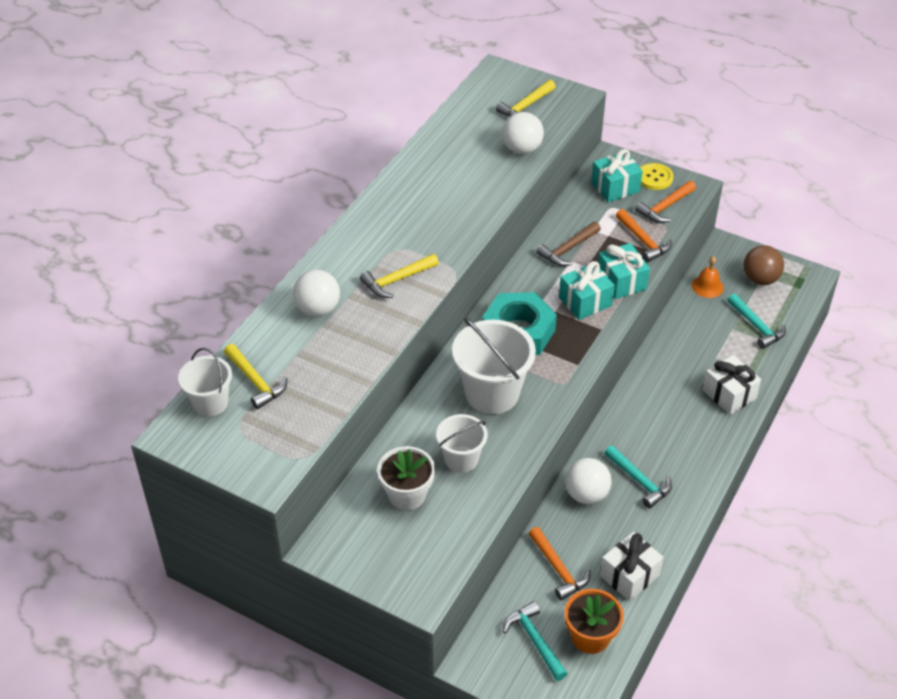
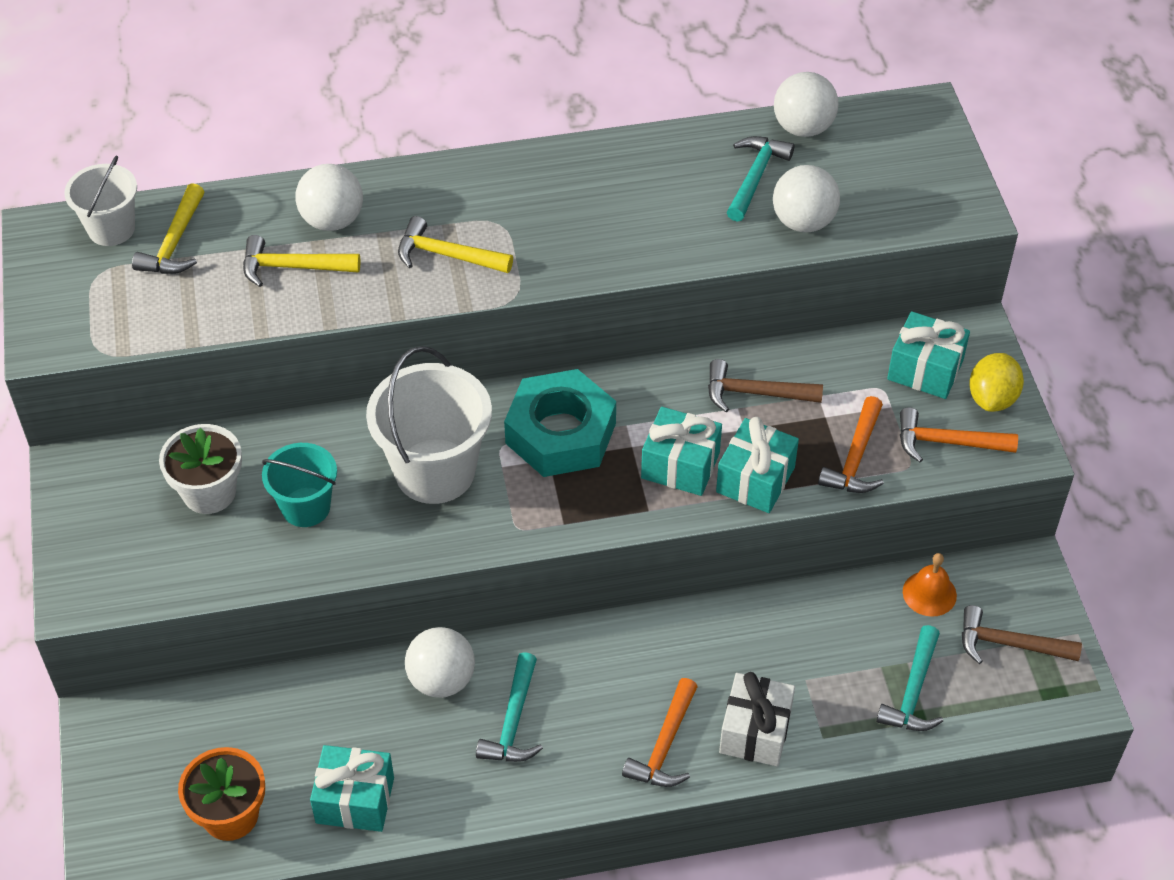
camera: 50 degrees right, 5 degrees up
white bucket [436,414,488,473] -> turquoise bucket [262,443,337,527]
yellow hammer [496,80,556,117] -> yellow hammer moved to [243,235,361,287]
turquoise hammer [503,601,568,681] -> turquoise hammer moved to [727,136,794,222]
orange hammer [529,527,591,600] -> orange hammer moved to [622,678,698,787]
white gift [600,532,664,601] -> turquoise gift [310,745,394,832]
yellow button [640,163,674,190] -> yellow lemon [969,353,1024,412]
brown ball [743,245,784,285] -> brown hammer [962,605,1082,664]
none -> white ball [774,72,838,137]

